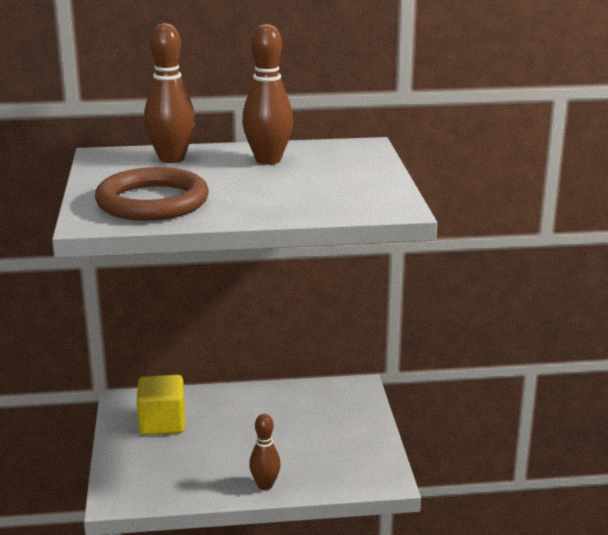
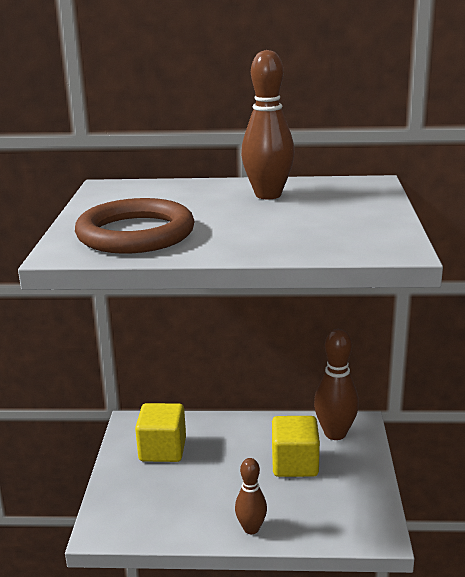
camera: 10 degrees right, 0 degrees up
brown bowling pin [144,23,195,163] -> brown bowling pin moved to [314,329,359,440]
none -> yellow cube [272,416,320,477]

